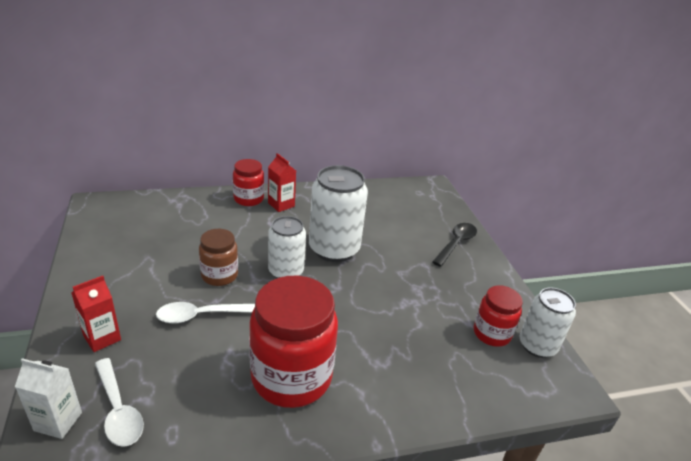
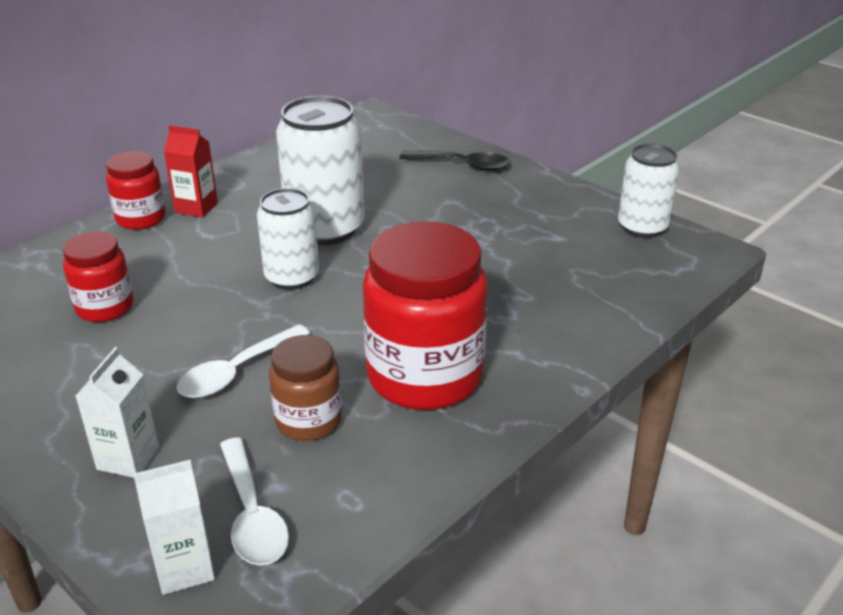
camera: 30 degrees left, 0 degrees up
red carton [72,276,121,352] -> white carton [76,347,159,478]
white spoon [95,358,144,447] -> white spoon turned 45 degrees clockwise [220,437,289,566]
brown jar [199,229,238,286] -> brown jar moved to [269,335,342,441]
black spoon [432,223,477,267] -> black spoon turned 105 degrees clockwise [400,151,510,171]
red jar [474,285,523,347] -> red jar moved to [63,231,133,322]

